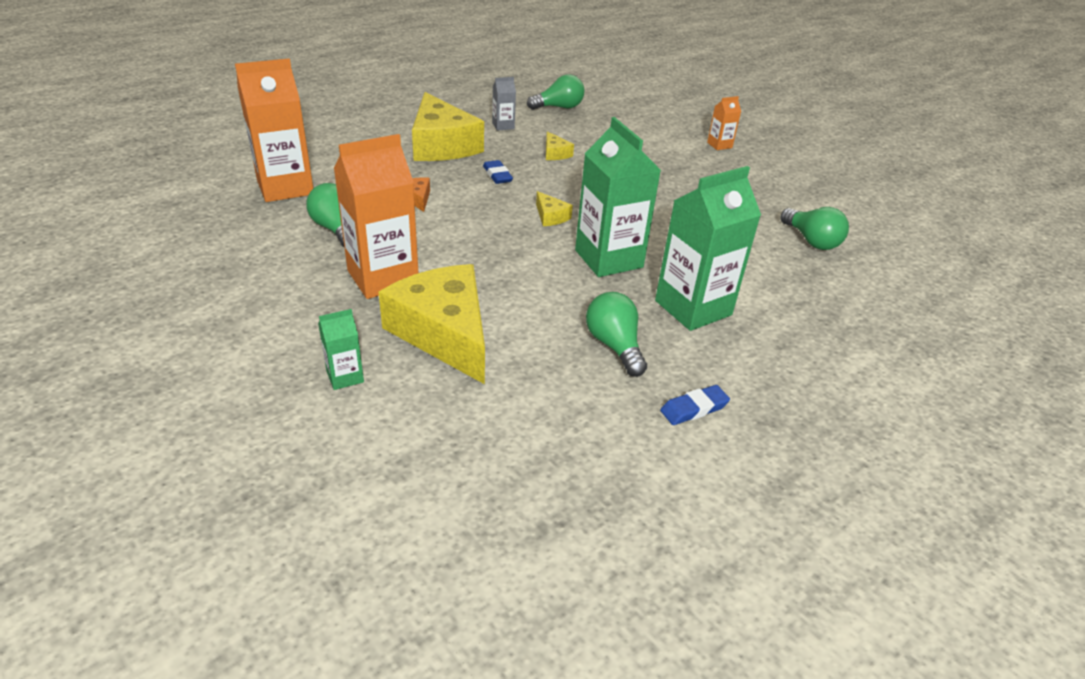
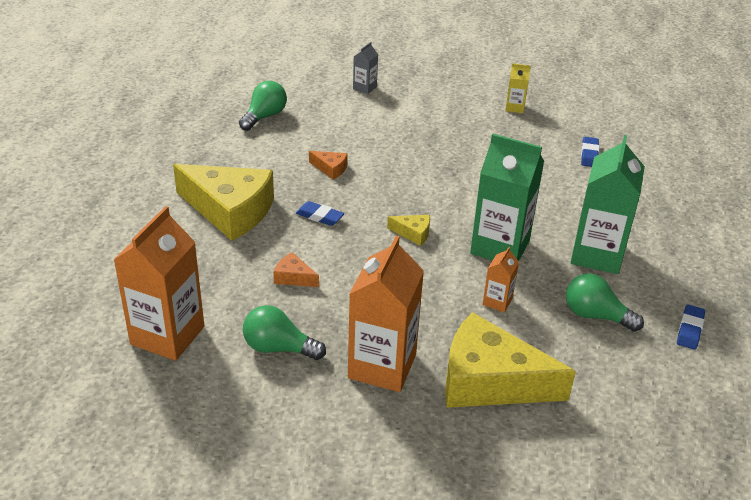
camera: 40 degrees left, 0 degrees up
green carton [318,309,364,390] -> none
grey carton [492,77,516,131] -> grey carton moved to [353,42,378,94]
yellow cheese [546,131,574,160] -> orange cheese [309,151,348,180]
orange carton [707,96,741,150] -> orange carton moved to [482,247,519,313]
green light bulb [780,207,849,250] -> blue eraser [581,137,599,167]
none -> yellow carton [505,63,531,113]

